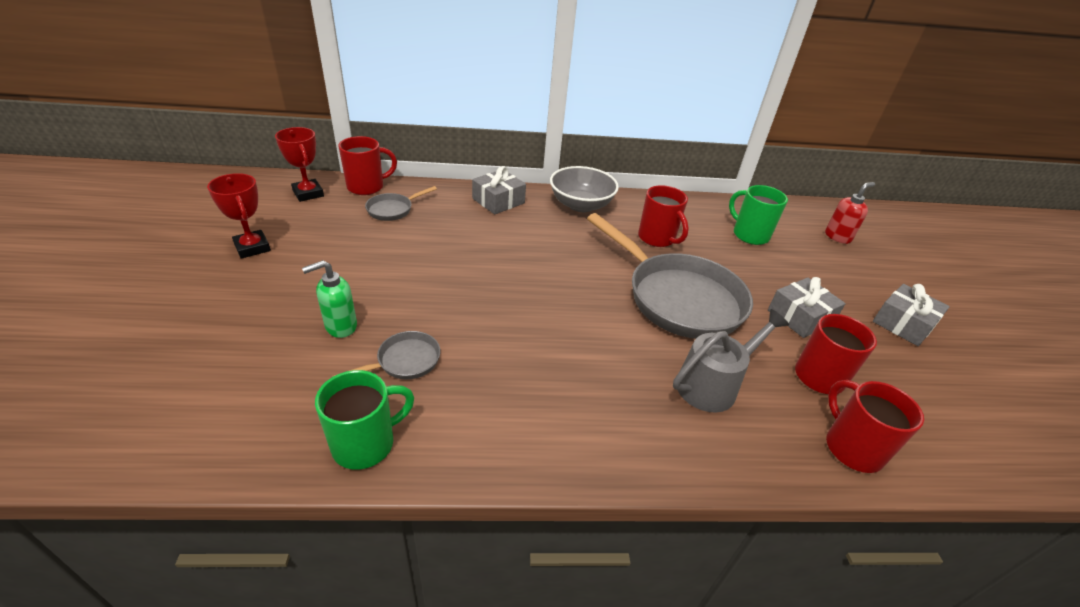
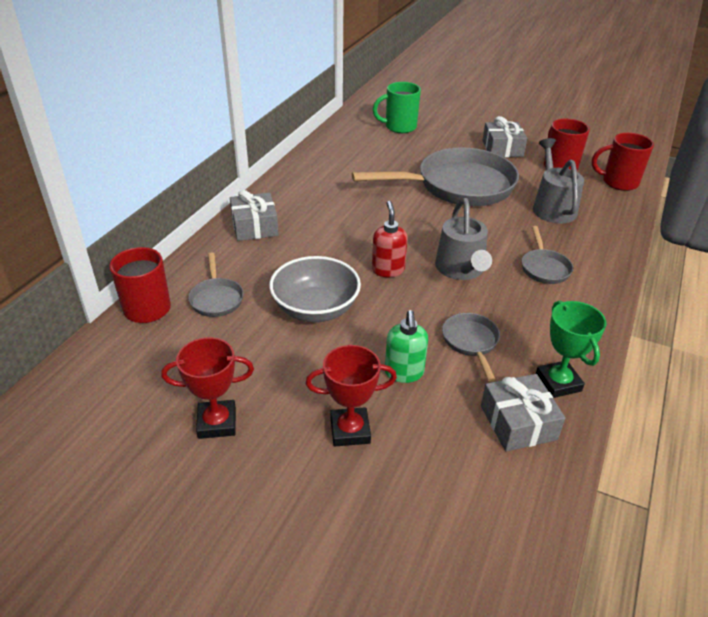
camera: 60 degrees left, 0 degrees up
red trophy [275,127,324,202] -> red trophy moved to [306,345,397,446]
green mug [315,370,414,470] -> green trophy [536,301,606,398]
grey bowl [550,166,619,212] -> grey bowl moved to [269,256,361,322]
red mug [638,185,689,247] -> none
red soap dispenser [825,182,875,244] -> red soap dispenser moved to [372,201,407,277]
grey gift [873,284,950,346] -> grey gift moved to [481,374,565,451]
none -> grey watering can [435,198,492,280]
none -> grey pan [522,226,573,284]

